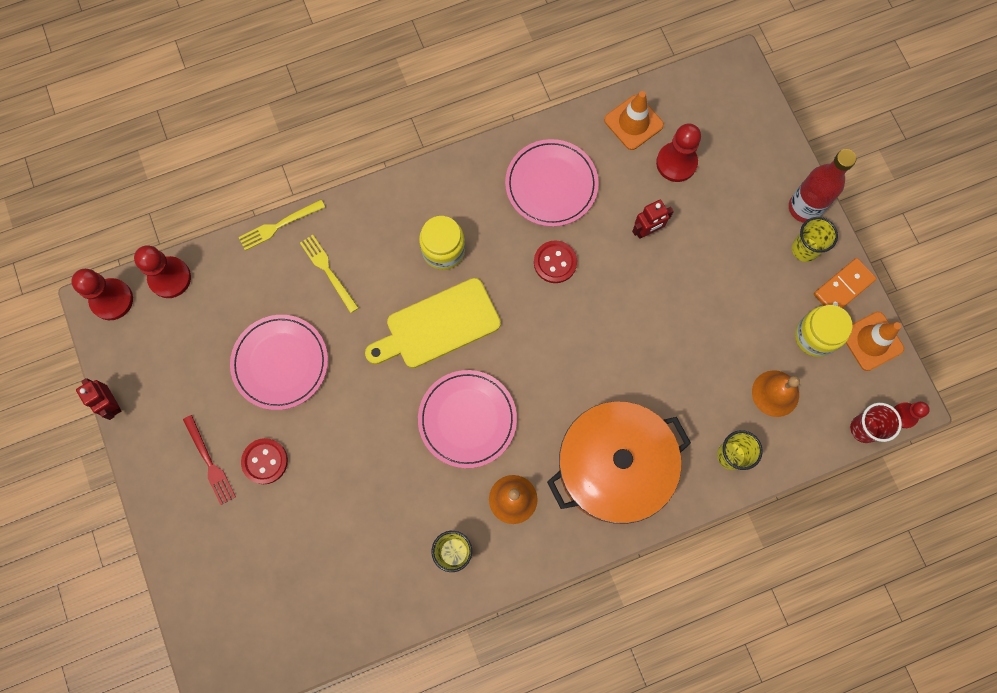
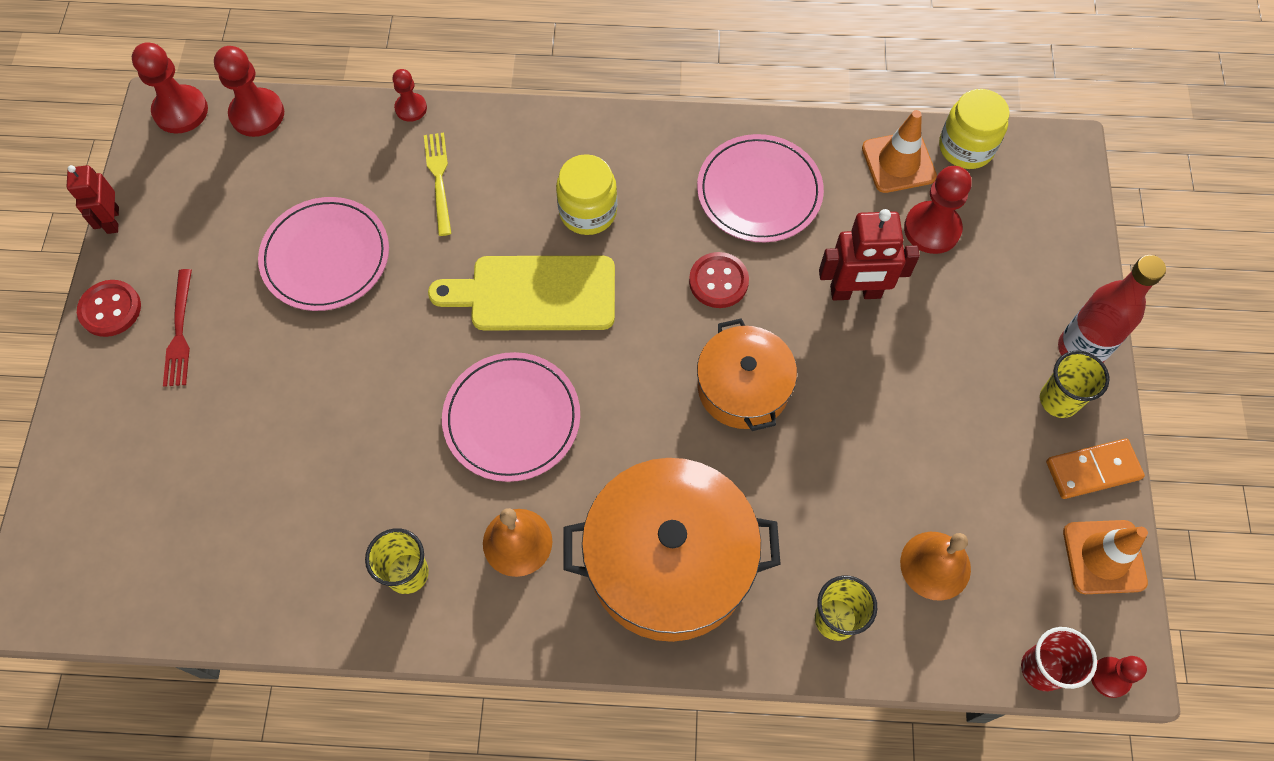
camera: 25 degrees right, 10 degrees down
yellow fork [238,200,325,251] -> red pawn [392,69,427,122]
red button [241,438,288,484] -> red button moved to [77,280,141,337]
red robot [632,200,674,239] -> red robot [819,209,920,300], size x1.56
yellow jar [795,305,853,357] -> yellow jar moved to [939,89,1010,169]
none -> orange pot [697,318,797,431]

